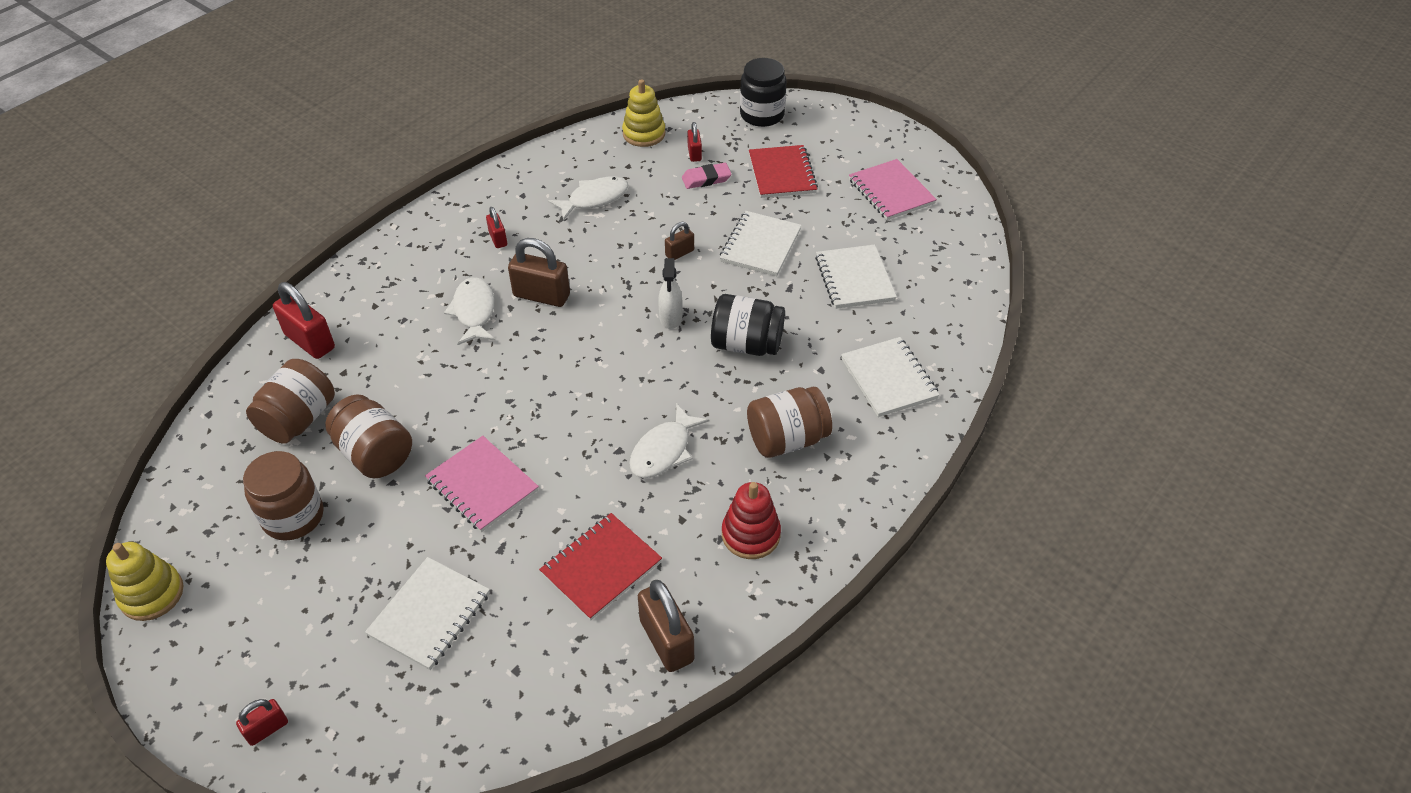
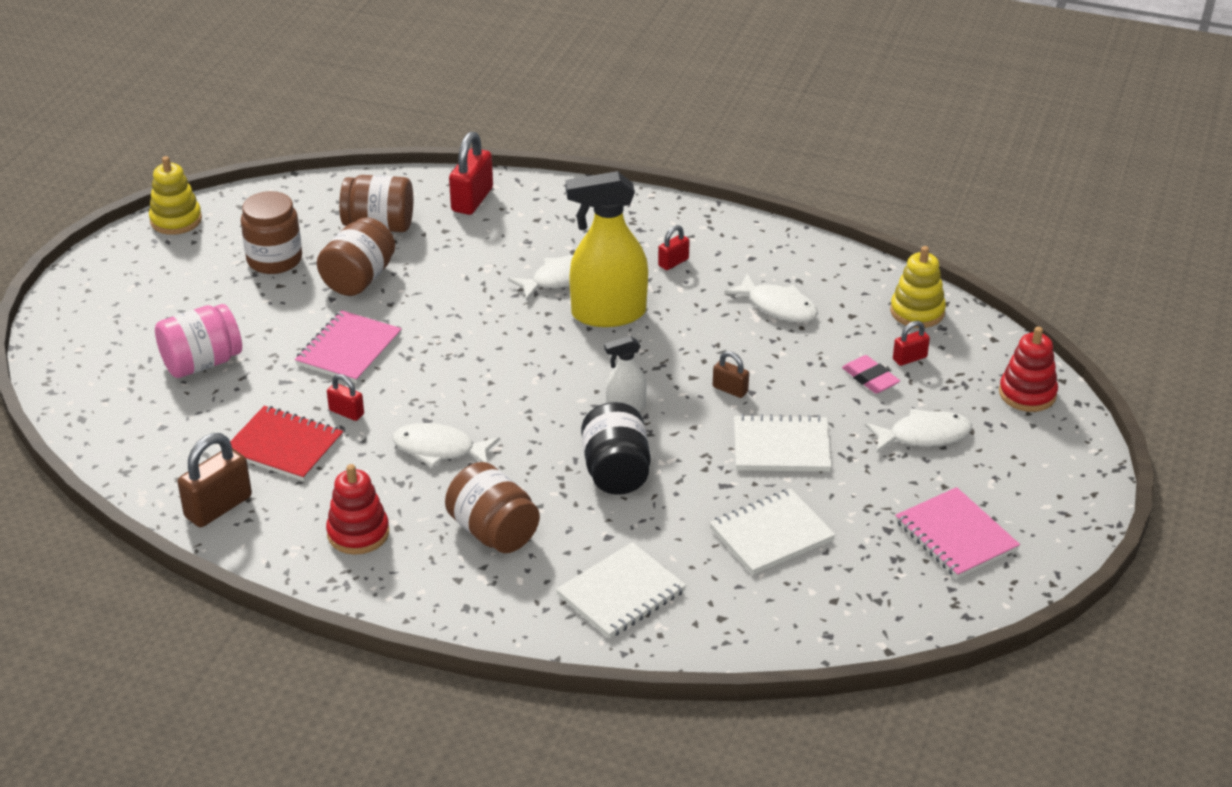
camera: 70 degrees right, 10 degrees down
red padlock [236,699,288,746] -> red padlock moved to [327,374,364,421]
white notebook [365,557,490,670] -> pink jar [155,304,242,378]
brown padlock [508,238,570,307] -> yellow spray bottle [566,171,648,327]
black jar [740,58,787,127] -> red stacking toy [999,327,1058,412]
red notebook [749,145,818,198] -> white fish [865,408,972,453]
pink notebook [849,159,937,220] -> pink notebook turned 75 degrees counterclockwise [895,487,1020,579]

